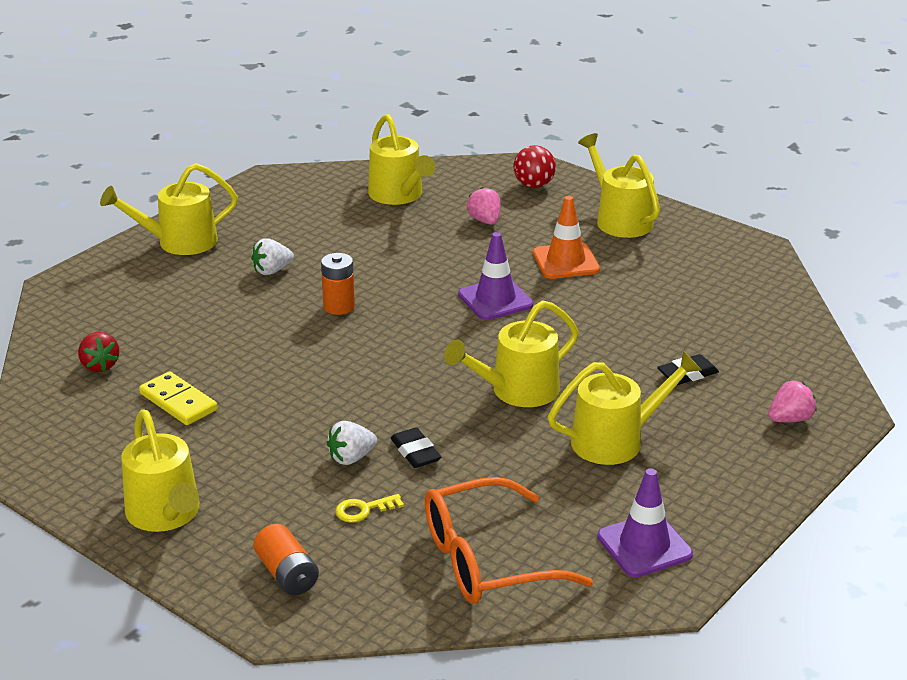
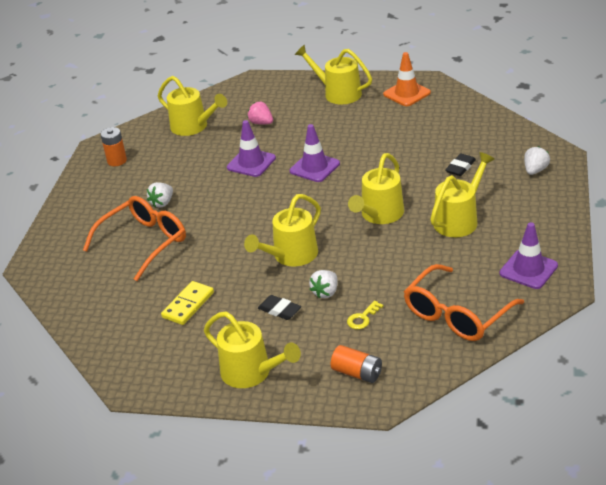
camera: 25 degrees left, 5 degrees up
red strawberry [78,332,119,372] -> none
yellow watering can [100,163,238,255] -> yellow watering can moved to [244,194,321,266]
yellow domino [139,371,218,425] -> yellow domino turned 75 degrees counterclockwise [161,281,214,325]
orange battery [321,253,355,315] -> orange battery moved to [100,127,127,166]
black eraser [391,427,441,468] -> black eraser moved to [258,295,301,320]
red ball [513,145,556,188] -> none
orange traffic cone [533,196,600,279] -> orange traffic cone moved to [383,52,431,106]
pink strawberry [768,381,816,422] -> white strawberry [524,146,550,175]
none -> orange glasses [83,196,186,281]
none -> purple traffic cone [227,120,276,177]

